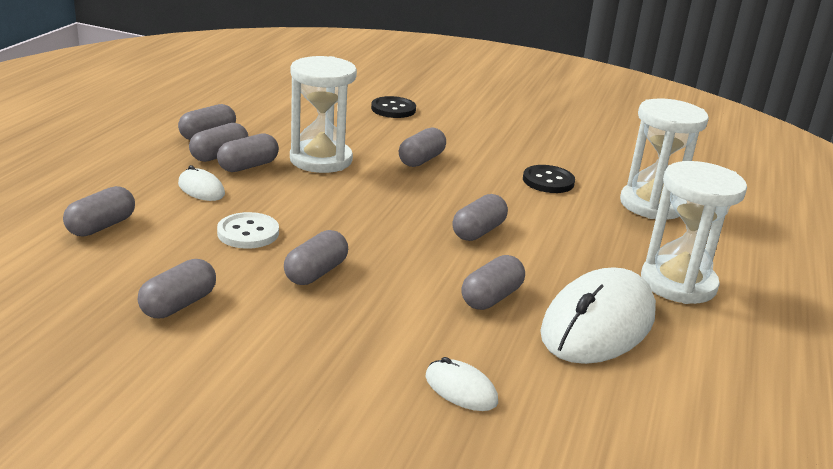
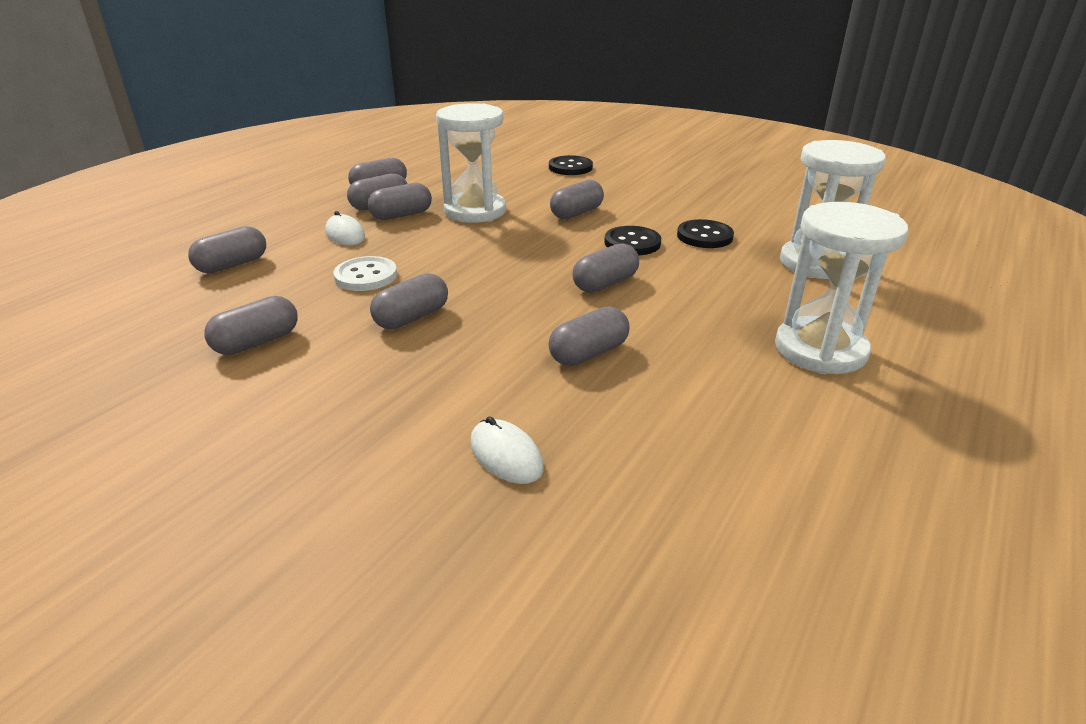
camera: 15 degrees right, 5 degrees up
white mouse [540,267,656,364] -> none
none -> black button [604,226,661,255]

